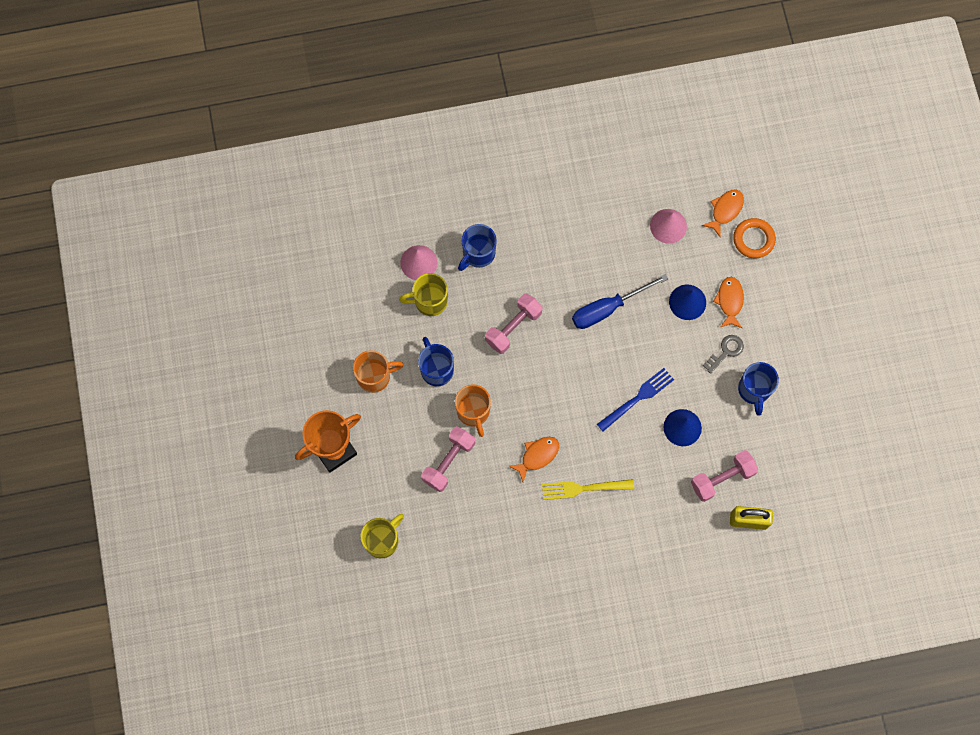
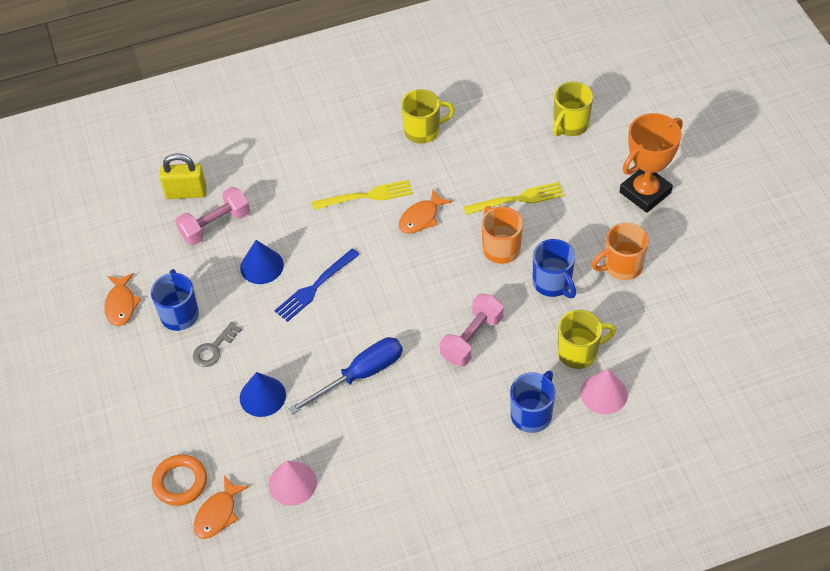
camera: 175 degrees right, 20 degrees down
pink dumbbell [421,426,475,492] -> yellow fork [463,182,564,215]
orange fish [713,277,744,328] -> orange fish moved to [104,273,142,326]
none -> yellow mug [401,89,455,144]

